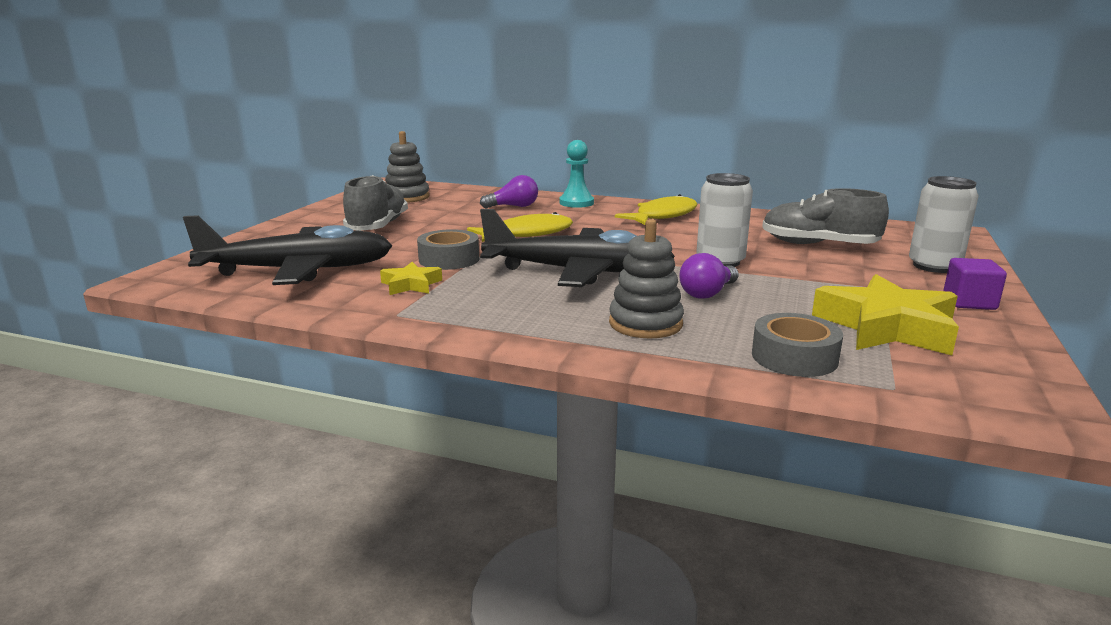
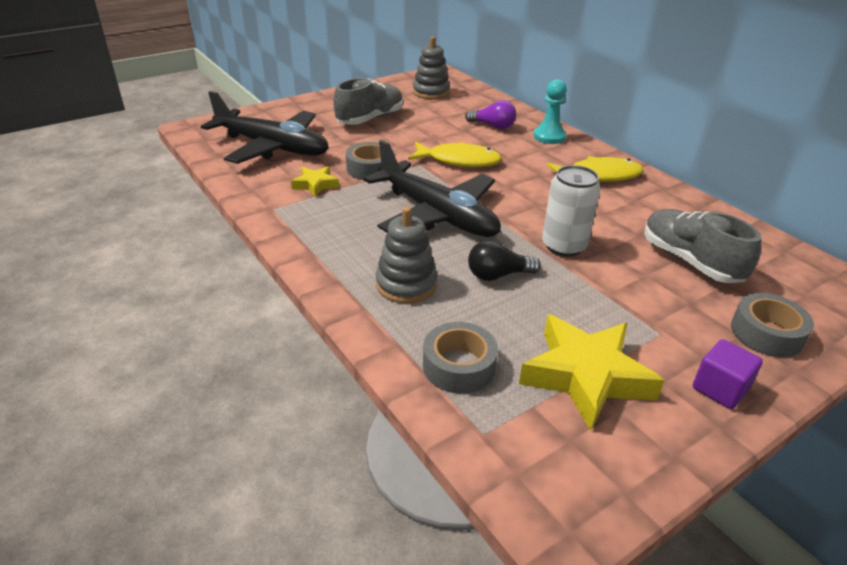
camera: 35 degrees right, 15 degrees up
purple light bulb [679,253,739,299] -> black light bulb [468,240,541,281]
white can [909,176,979,273] -> grey tape [731,293,814,357]

